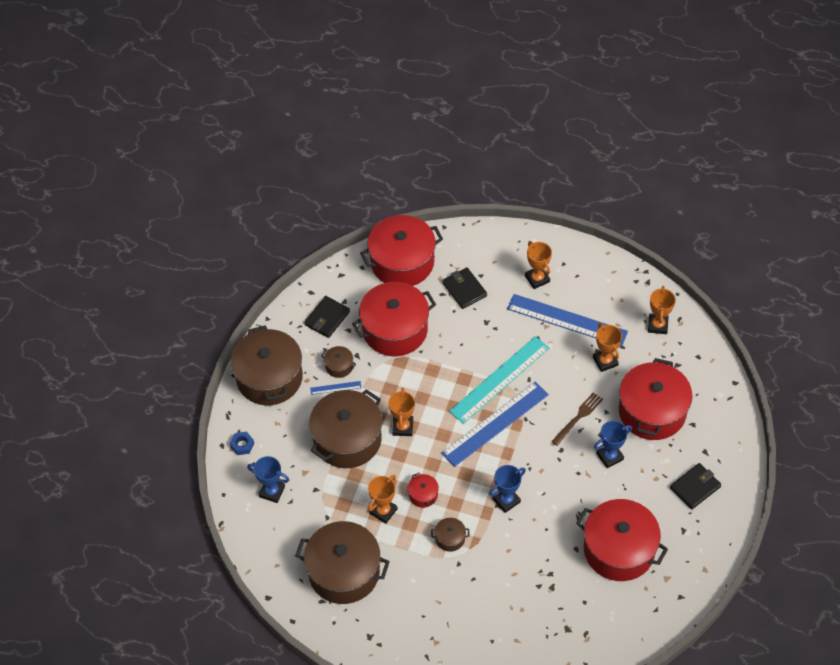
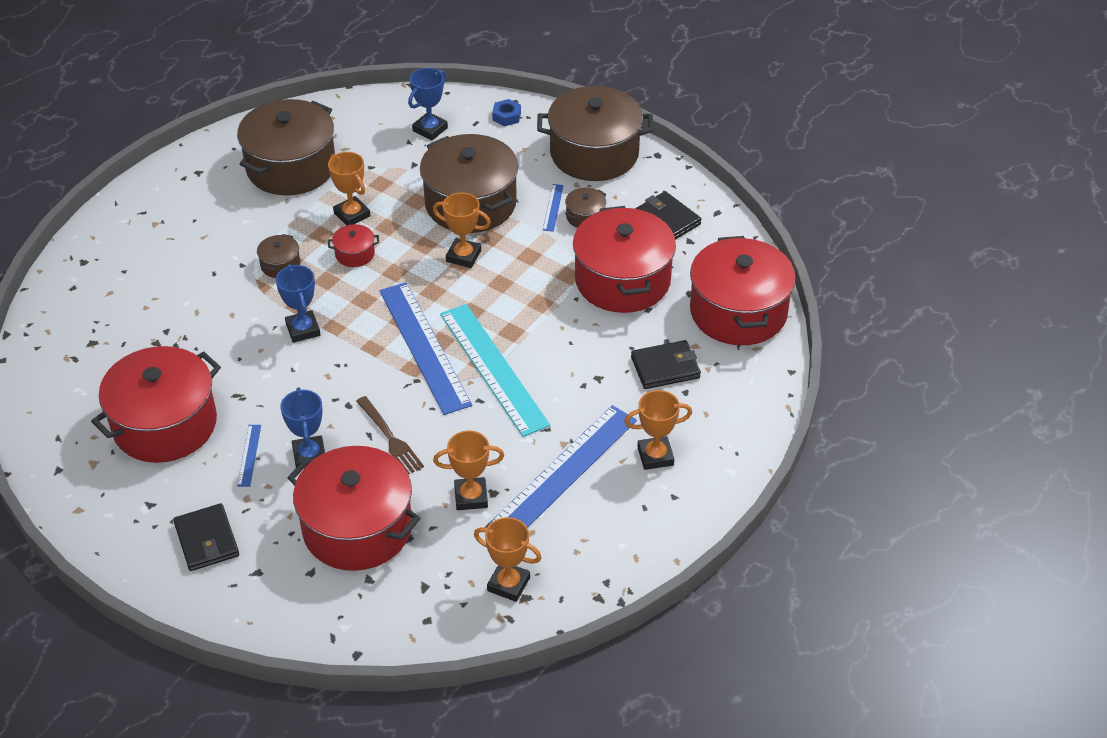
camera: 105 degrees right, 10 degrees down
none -> blue ruler [237,425,261,487]

